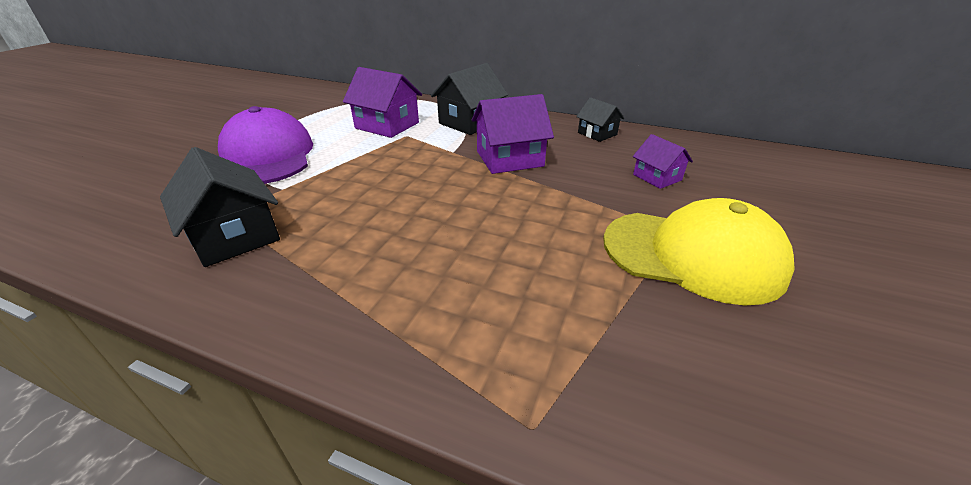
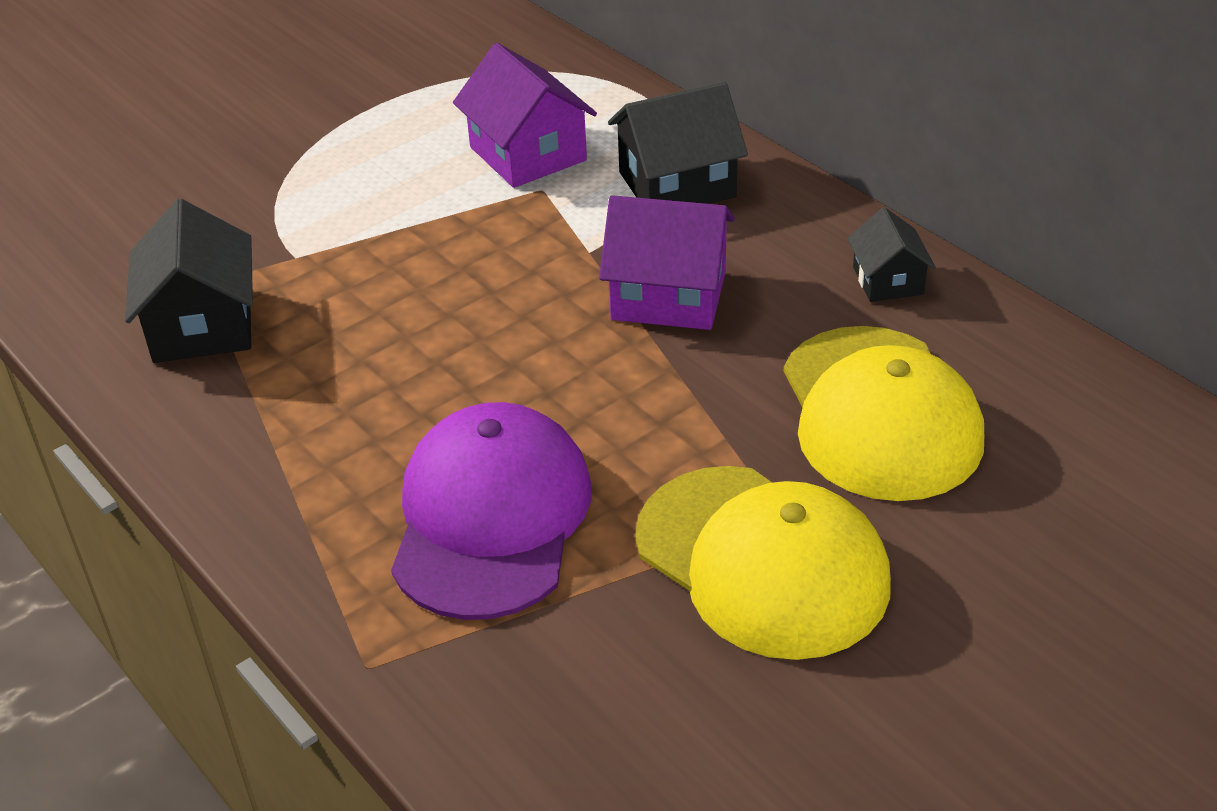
camera: 30 degrees right, 5 degrees up
purple cap [218,106,313,184] -> purple cap moved to [391,402,591,620]
purple house [633,134,693,189] -> yellow cap [784,326,984,501]

